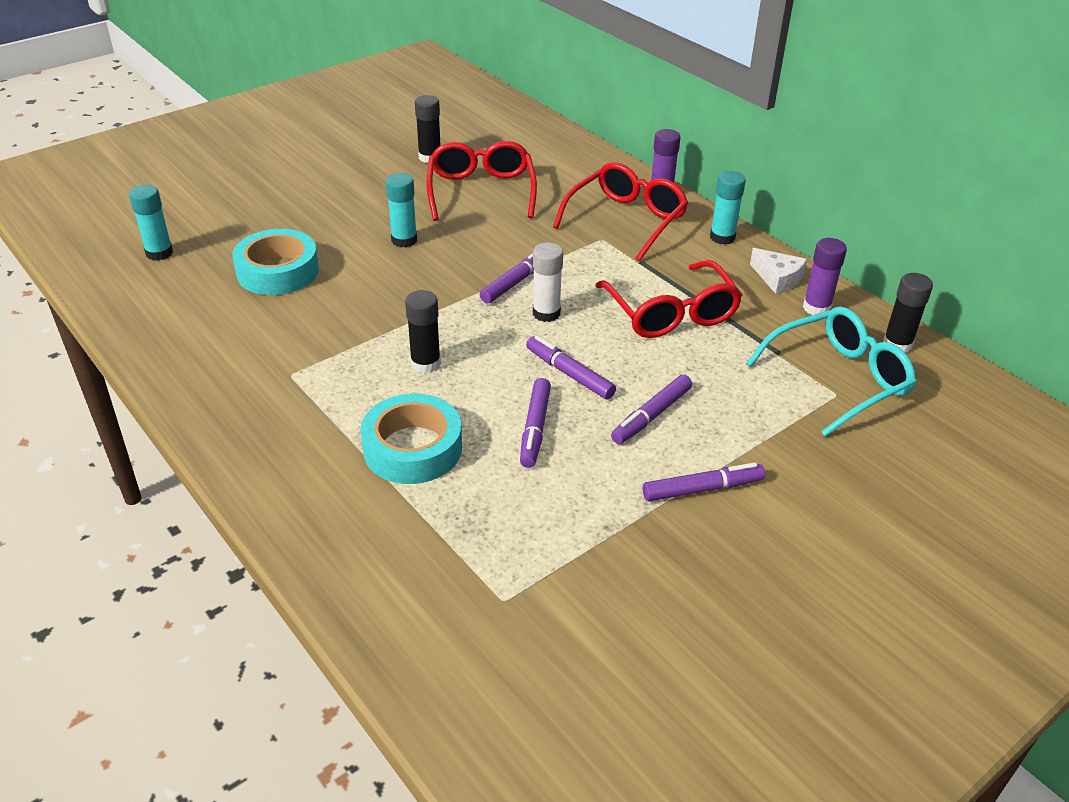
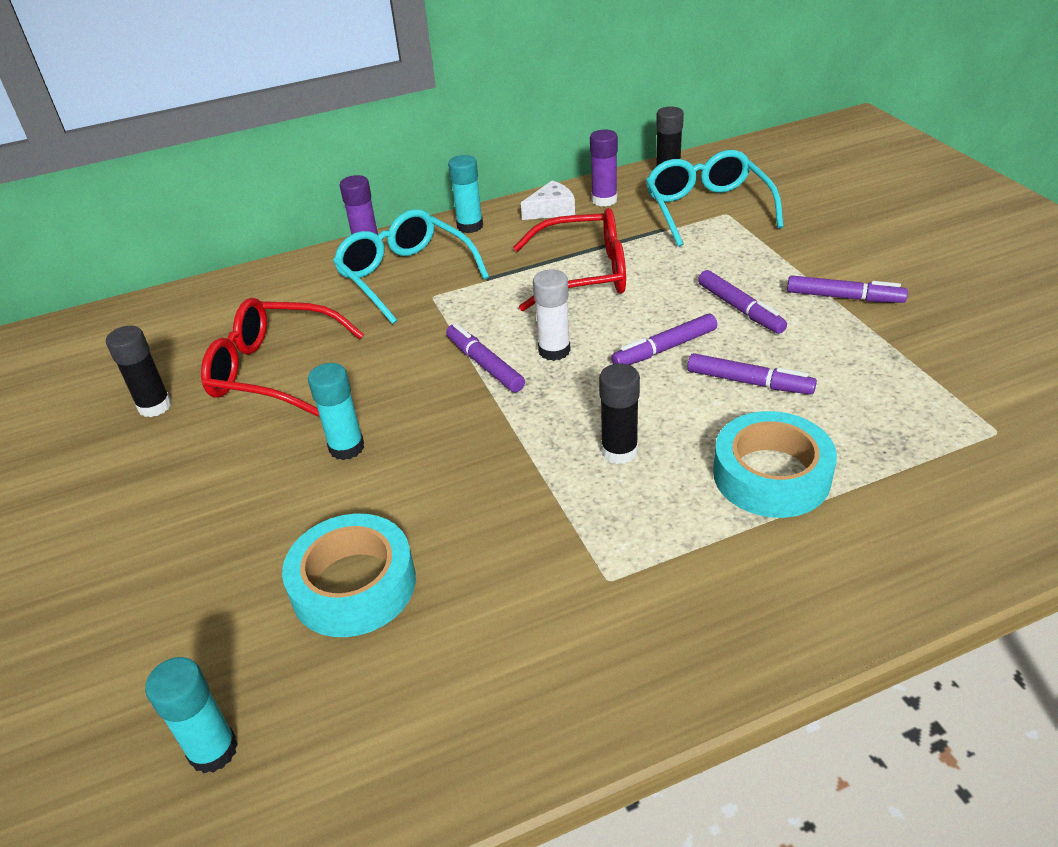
camera: 70 degrees left, 0 degrees up
red glasses [553,162,688,261] -> turquoise glasses [333,209,489,324]
purple marker [643,462,765,501] -> purple marker turned 105 degrees clockwise [787,275,908,303]

